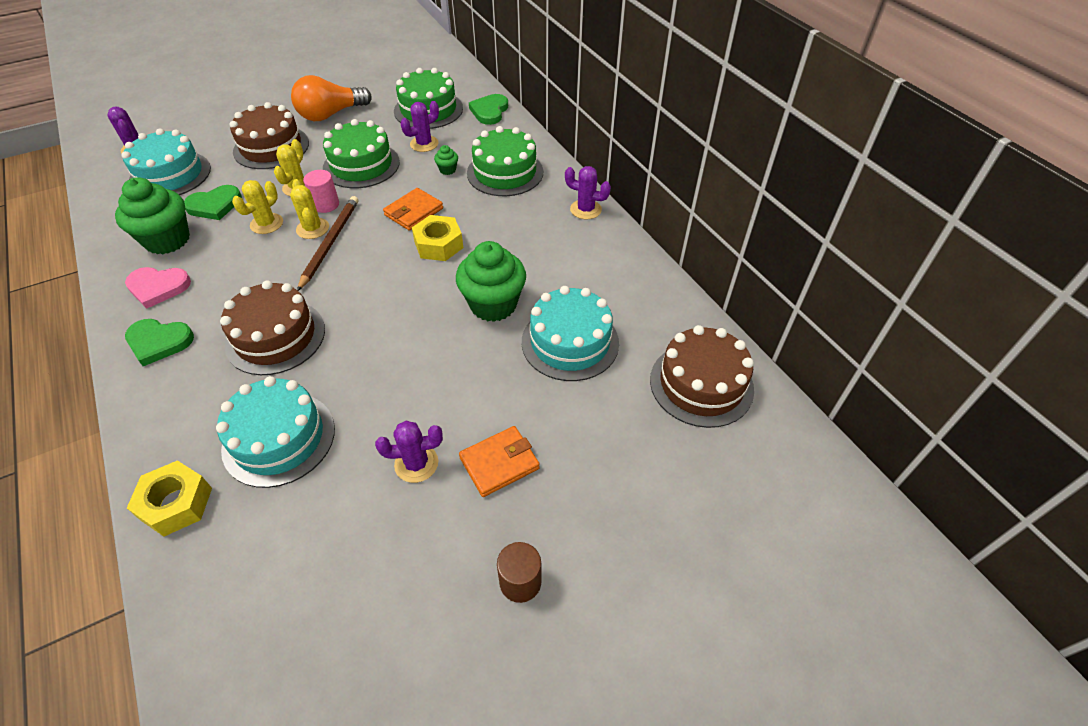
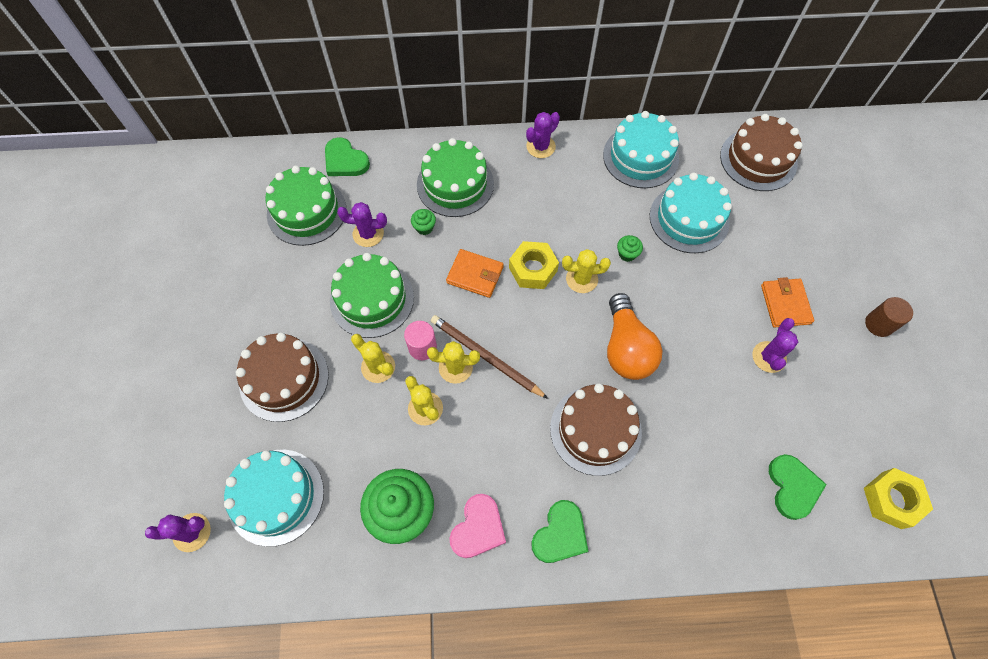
camera: 65 degrees left, 15 degrees up
yellow nut [127,460,212,537] -> yellow nut moved to [864,468,933,529]
green heart [184,185,242,220] -> green heart moved to [769,454,827,520]
turquoise cake [216,376,335,488] -> turquoise cake moved to [603,111,679,188]
orange light bulb [291,75,372,121] -> orange light bulb moved to [607,293,663,380]
orange wallet [383,188,443,231] -> orange wallet turned 45 degrees counterclockwise [446,249,504,298]
purple cactus [401,101,439,152] -> purple cactus turned 75 degrees counterclockwise [337,202,387,247]
green cupcake [456,241,526,322] -> green cupcake [617,235,643,262], size x0.43
none -> yellow cactus [562,249,611,293]

